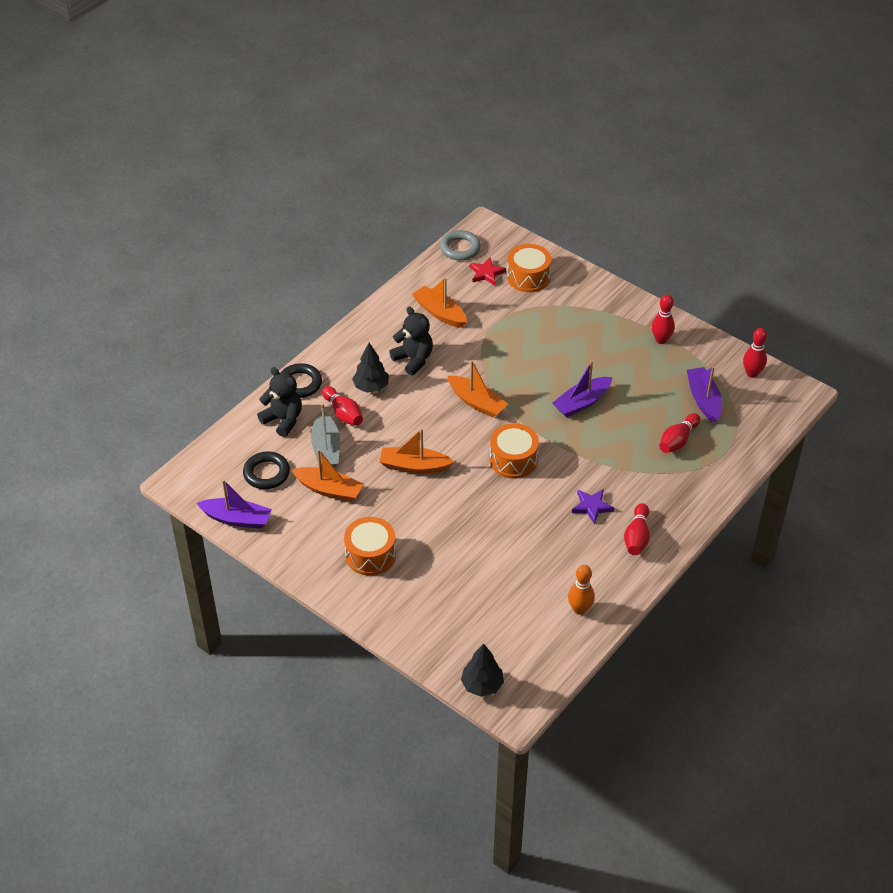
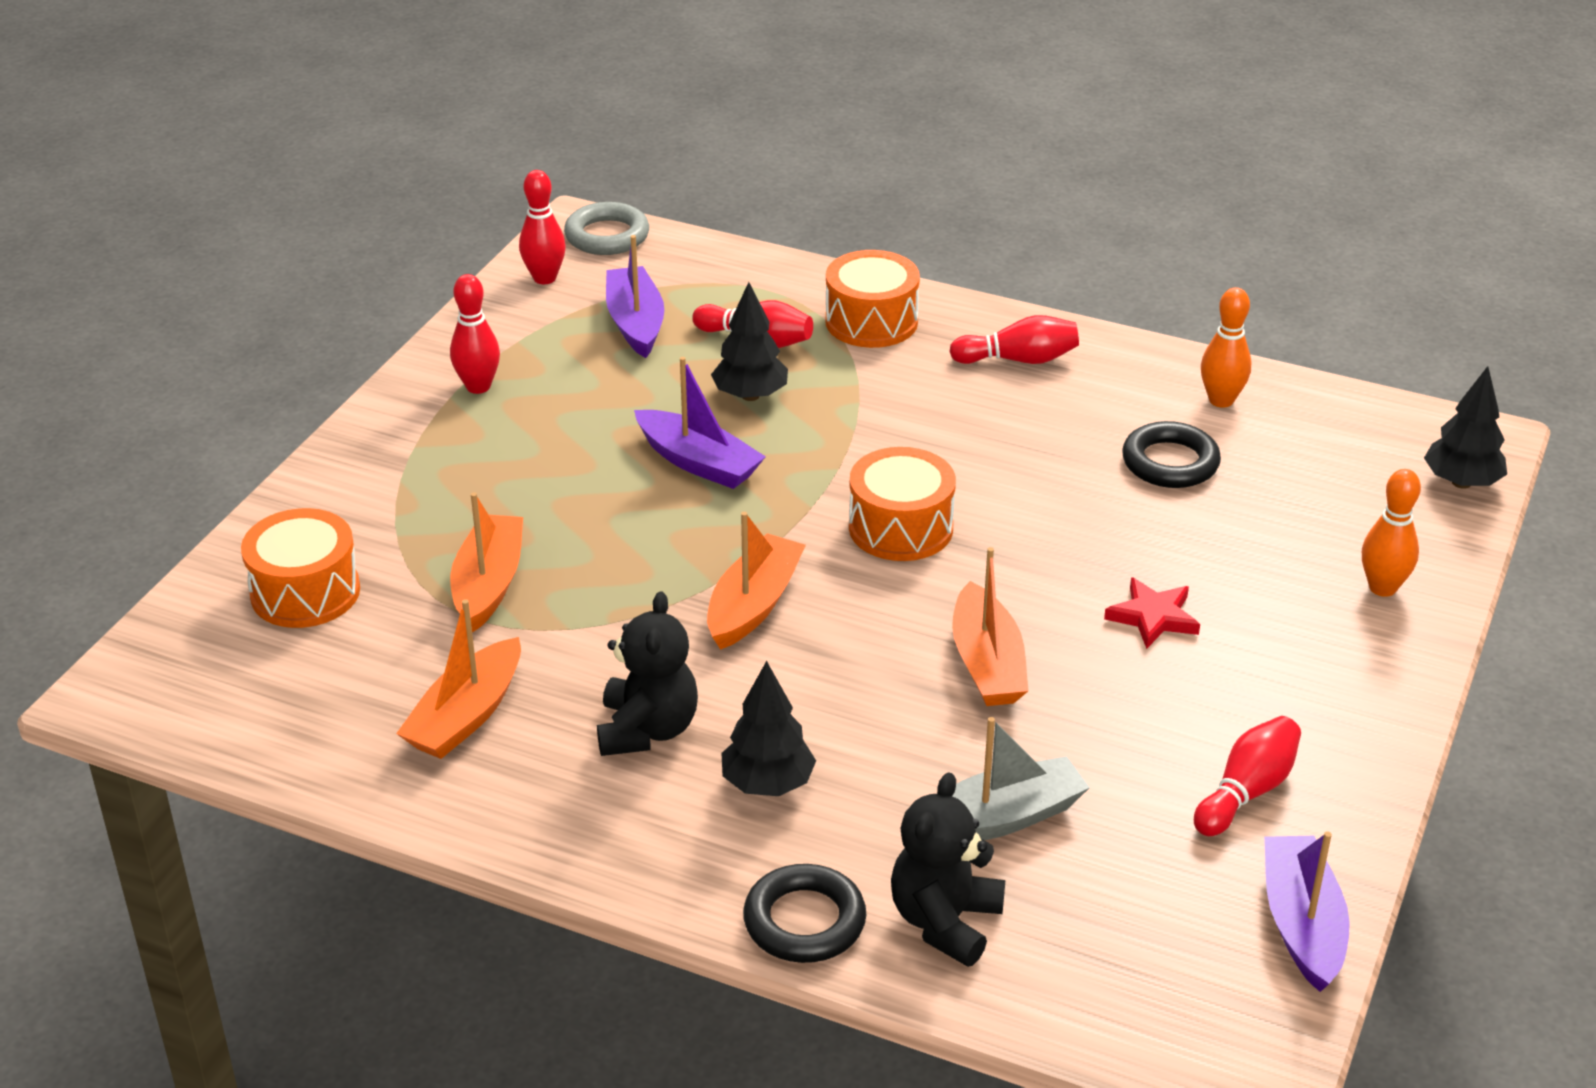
camera: 105 degrees left, 10 degrees down
black ring [243,451,290,489] -> black ring moved to [1122,421,1221,488]
orange boat [292,449,363,501] -> orange boat moved to [450,492,523,633]
red bowling pin [322,386,363,426] -> red bowling pin moved to [1194,716,1301,836]
orange drum [344,517,396,576] -> orange drum moved to [825,250,920,348]
black teddy bear [389,307,433,376] -> black teddy bear turned 150 degrees clockwise [597,591,698,756]
grey ring [440,230,481,260] -> grey ring moved to [564,202,649,255]
red star [470,258,506,285] -> red star moved to [1104,577,1200,649]
purple star [572,489,614,524] -> none
purple boat [687,366,722,423] -> purple boat turned 105 degrees clockwise [606,235,664,358]
none -> black tree [711,282,788,401]
none -> orange bowling pin [1362,469,1421,597]

